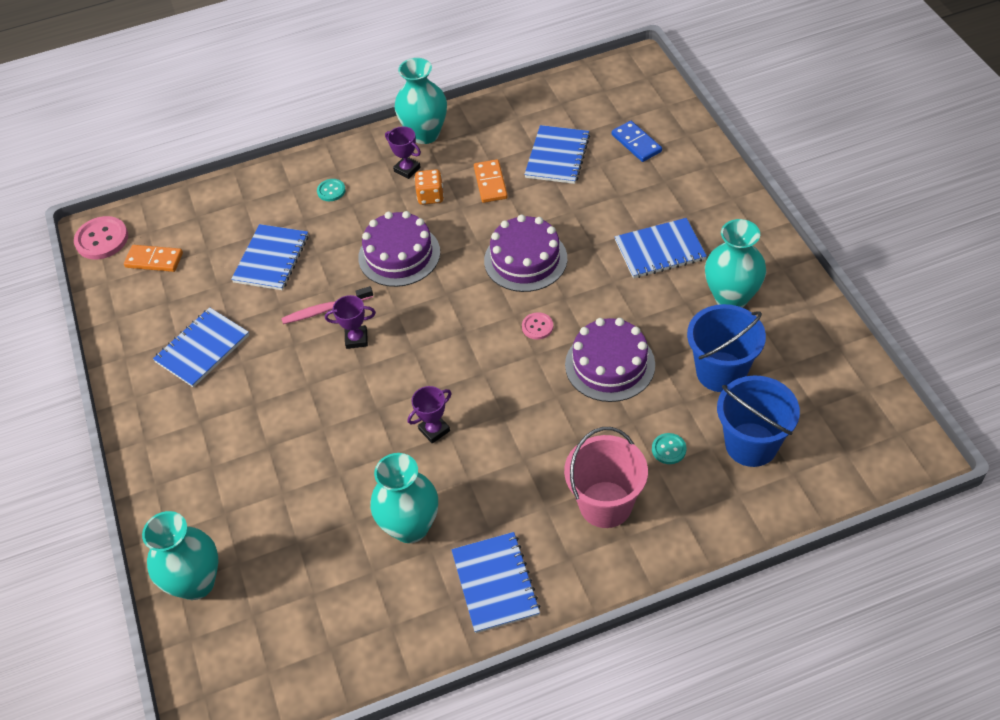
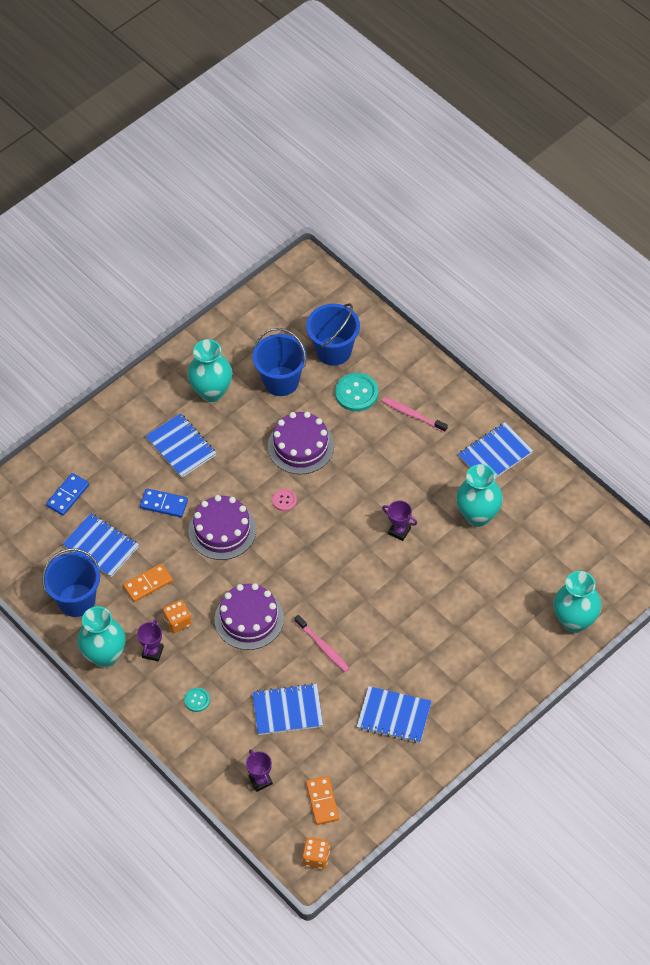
camera: 115 degrees left, 5 degrees up
pink button [74,216,128,259] -> orange dice [302,838,330,869]
purple trophy [325,295,376,349] -> purple trophy moved to [246,749,273,792]
blue notebook [524,125,590,184] -> blue notebook turned 45 degrees clockwise [63,513,139,577]
pink bucket [564,427,648,528] -> pink toothbrush [382,397,448,432]
turquoise button [652,433,686,464] -> turquoise button [335,373,378,412], size x1.83
none -> blue bucket [42,548,100,617]
none -> blue domino [140,488,188,518]

